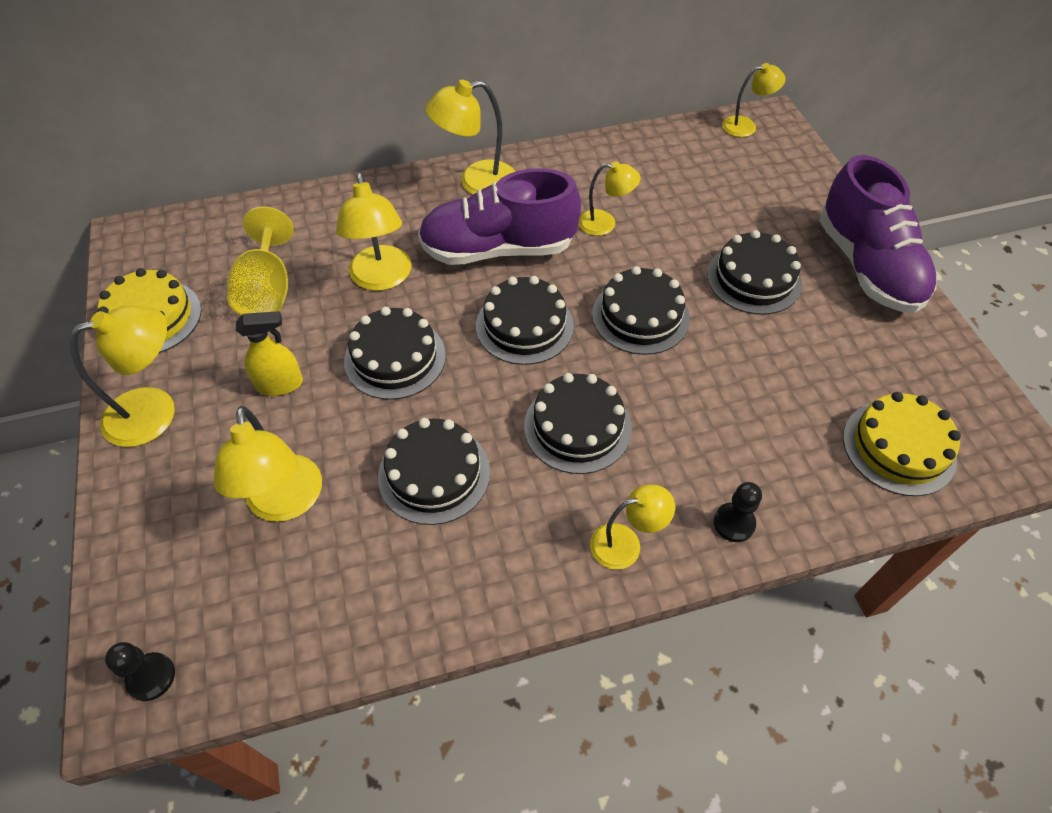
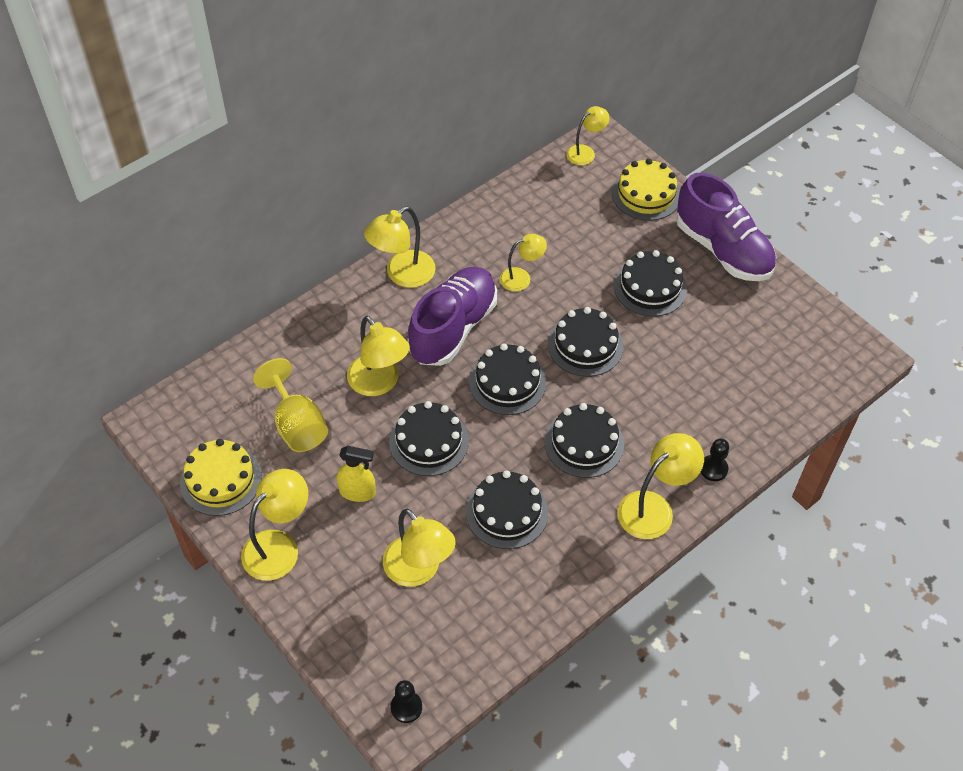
camera: 25 degrees left, 0 degrees up
yellow spray bottle [236,311,303,396] -> yellow spray bottle turned 45 degrees clockwise [337,446,376,502]
purple shoe [418,168,581,265] -> purple shoe turned 150 degrees clockwise [408,266,497,366]
yellow lamp [590,484,675,570] -> yellow lamp [617,433,704,539], size x1.59
yellow cake [843,392,961,496] -> yellow cake moved to [612,159,680,221]

